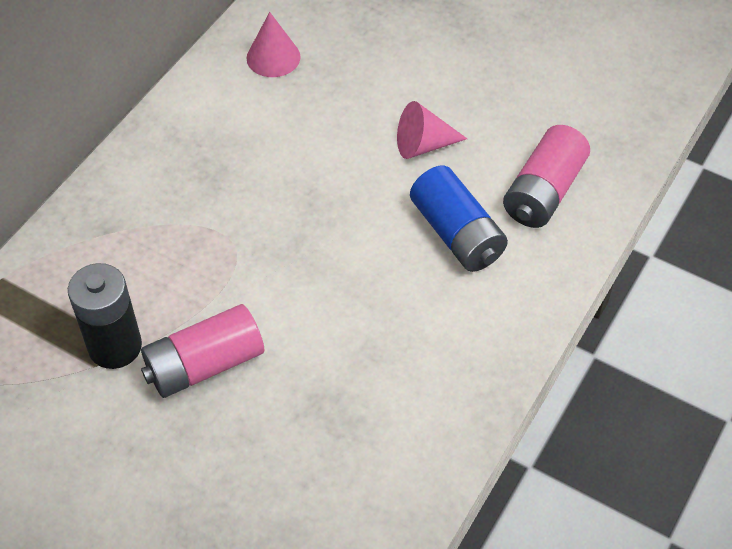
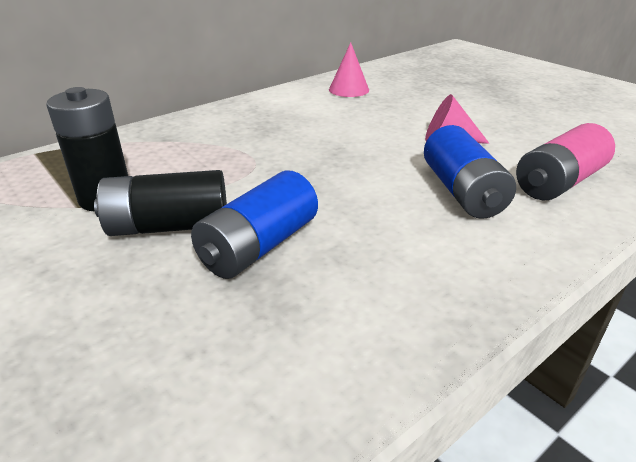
camera: 20 degrees right, 20 degrees down
pink battery [141,304,264,398] -> black battery [94,170,227,236]
none -> blue battery [191,170,318,279]

